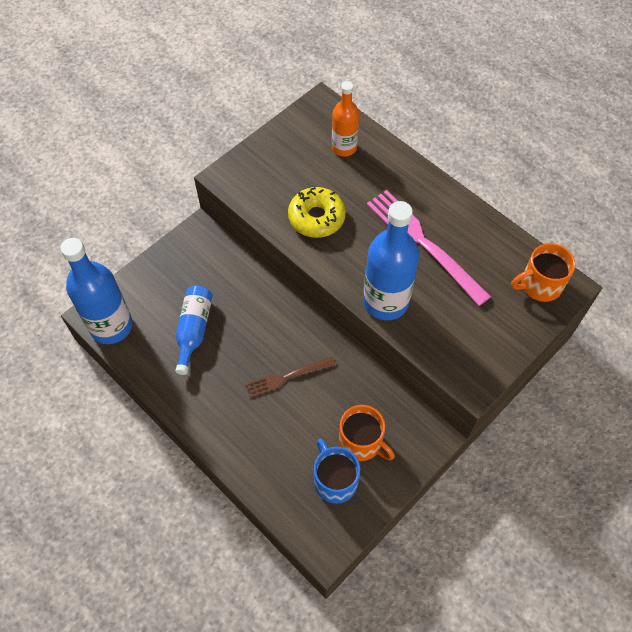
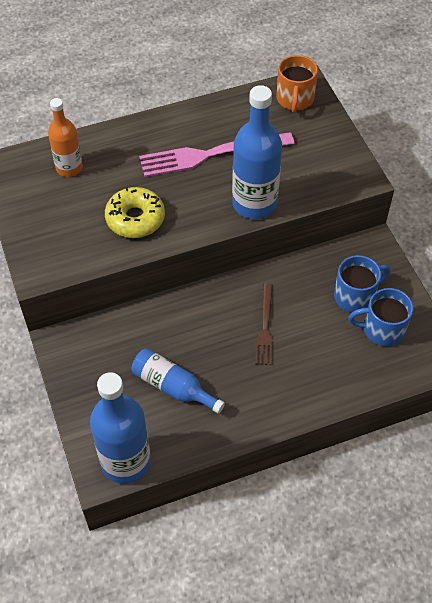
camera: 65 degrees left, 5 degrees down
orange mug [339,405,395,461] -> blue mug [334,255,390,312]

